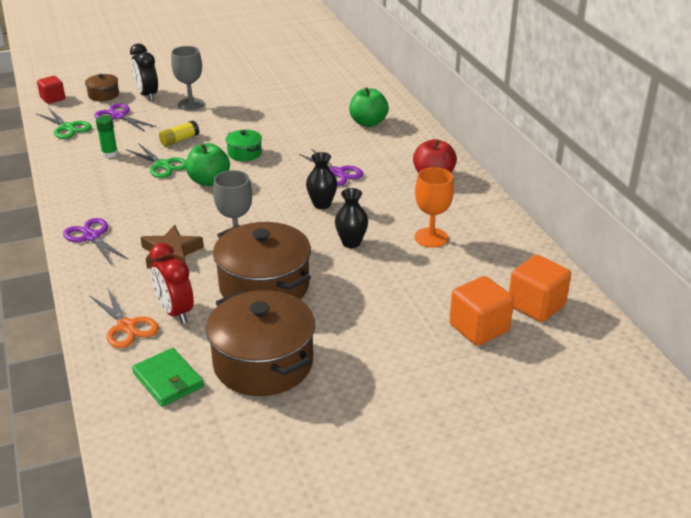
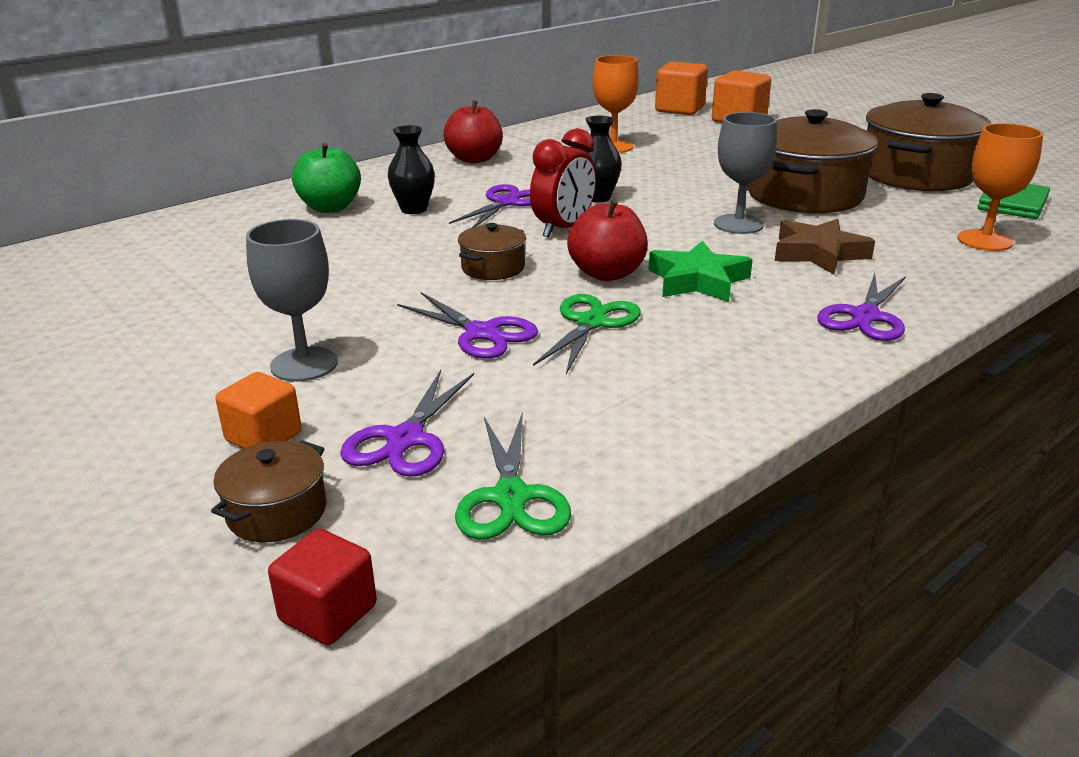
camera: 110 degrees left, 5 degrees down
green scissors [36,109,92,139] -> green scissors turned 150 degrees clockwise [455,412,571,540]
orange scissors [90,289,159,348] -> orange goblet [957,123,1043,251]
green glue stick [96,116,118,158] -> none
black clock [130,43,158,101] -> orange cube [215,372,302,449]
red clock [149,243,194,324] -> red clock moved to [530,128,596,238]
yellow glue stick [159,120,199,147] -> purple scissors [397,292,538,359]
green apple [186,143,230,186] -> red apple [567,199,648,281]
green pot [226,130,262,161] -> brown pot [458,223,526,280]
black vase [335,188,368,248] -> black vase moved to [388,125,435,214]
none -> green star [648,241,753,302]

